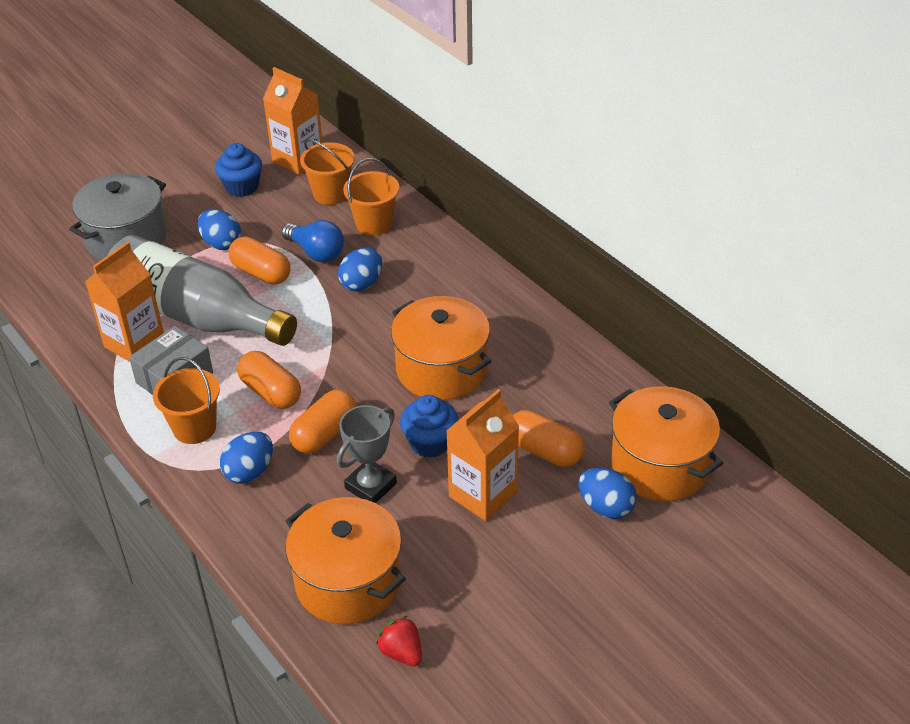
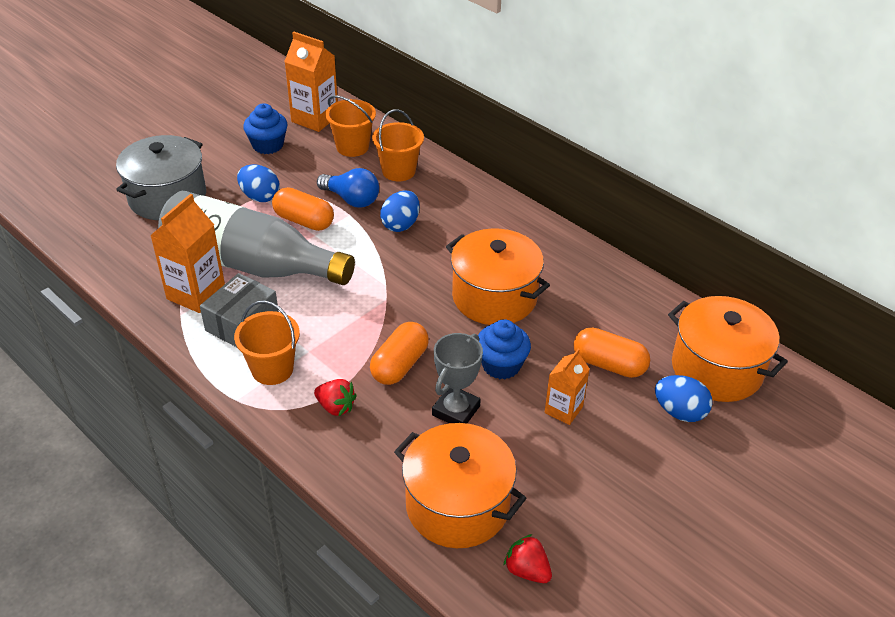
camera: 10 degrees left, 0 degrees up
blue egg [220,432,273,484] -> red strawberry [314,379,357,417]
orange capsule [237,351,301,409] -> none
orange carton [446,389,519,521] -> orange carton [545,349,590,425], size x0.62

